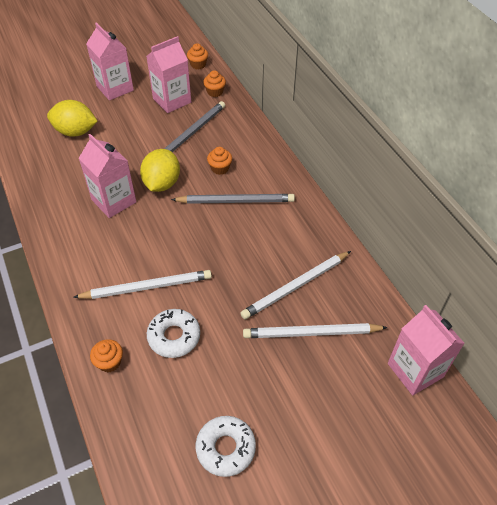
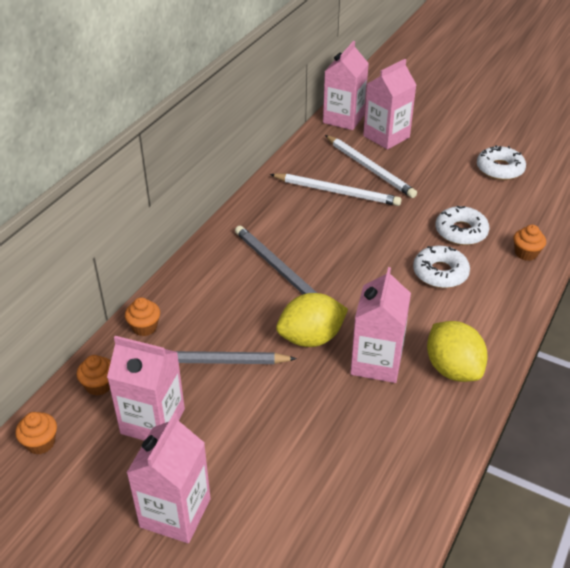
camera: 125 degrees left, 10 degrees down
yellow lemon [47,100,98,137] -> yellow lemon moved to [427,321,488,382]
white pencil [73,270,212,299] -> white donut [413,246,470,288]
orange cupcake [207,147,232,175] -> orange cupcake moved to [125,297,160,336]
none -> pink carton [363,59,416,150]

